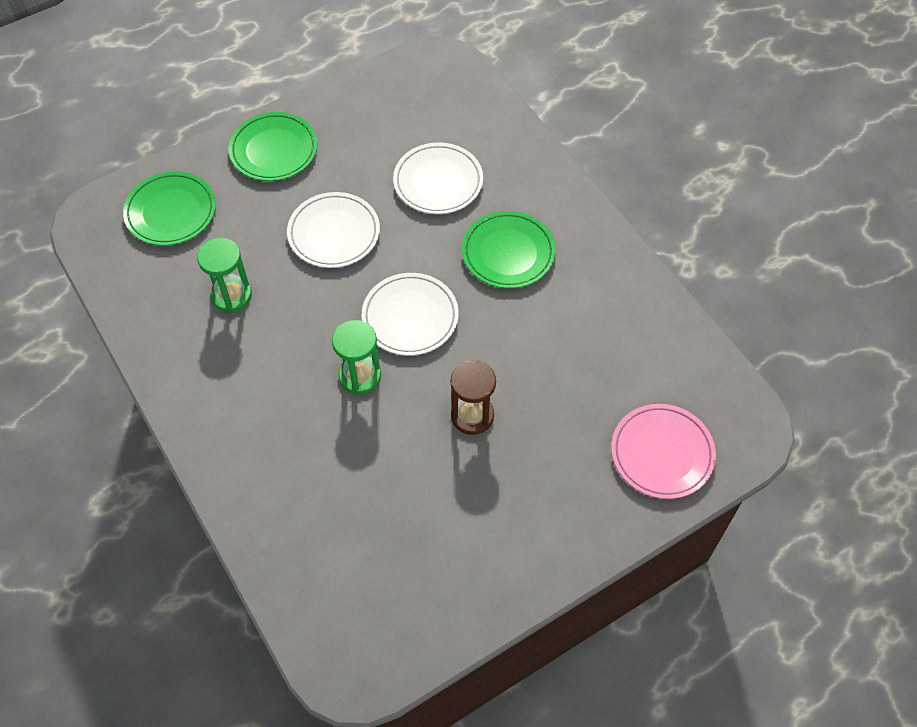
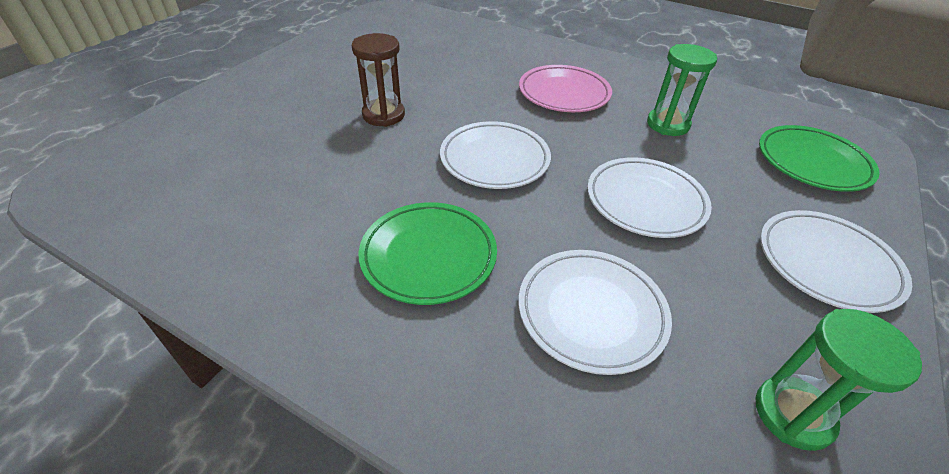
camera: 150 degrees right, 15 degrees down
green plate [229,112,318,181] -> white plate [760,210,912,313]
green hourglass [332,320,381,395] -> green hourglass moved to [756,309,922,451]
pink plate [611,404,716,499] -> pink plate moved to [519,65,612,112]

